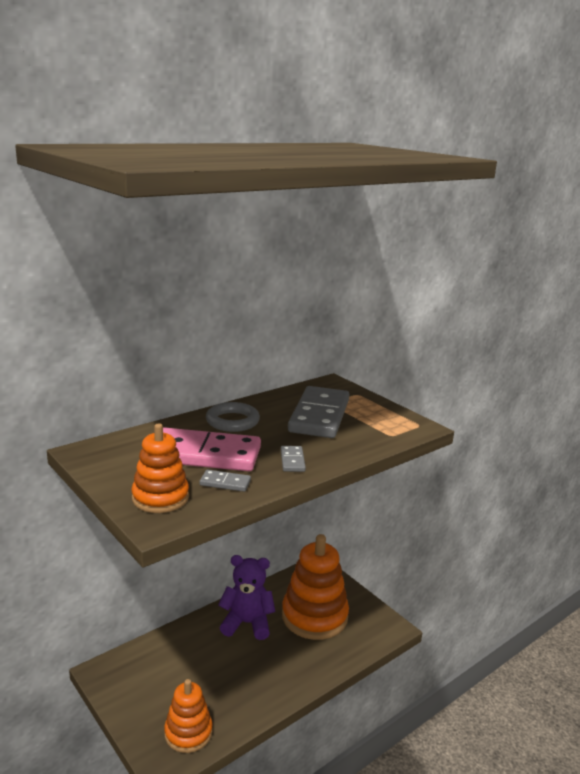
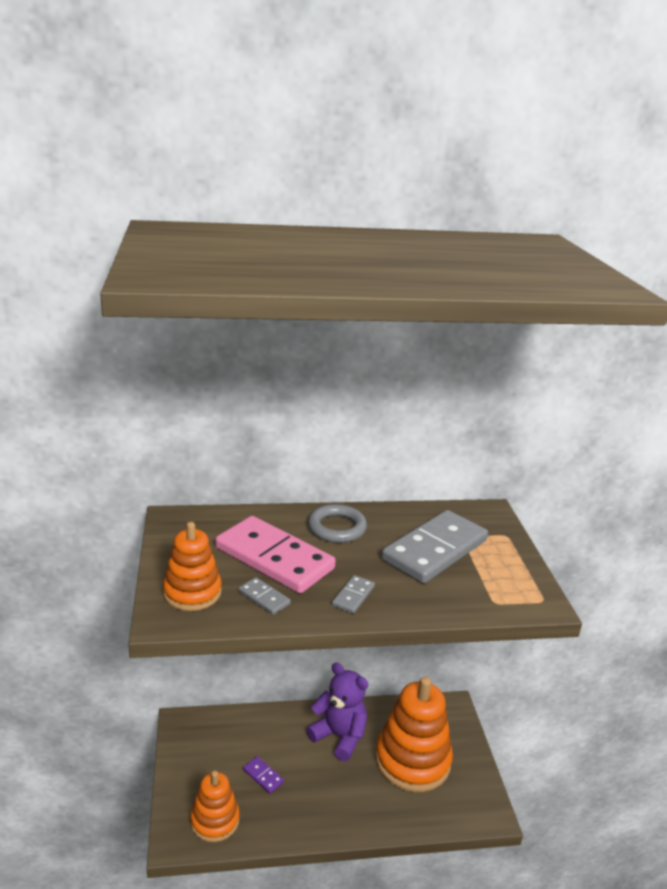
camera: 30 degrees right, 5 degrees up
none -> purple domino [243,756,284,794]

